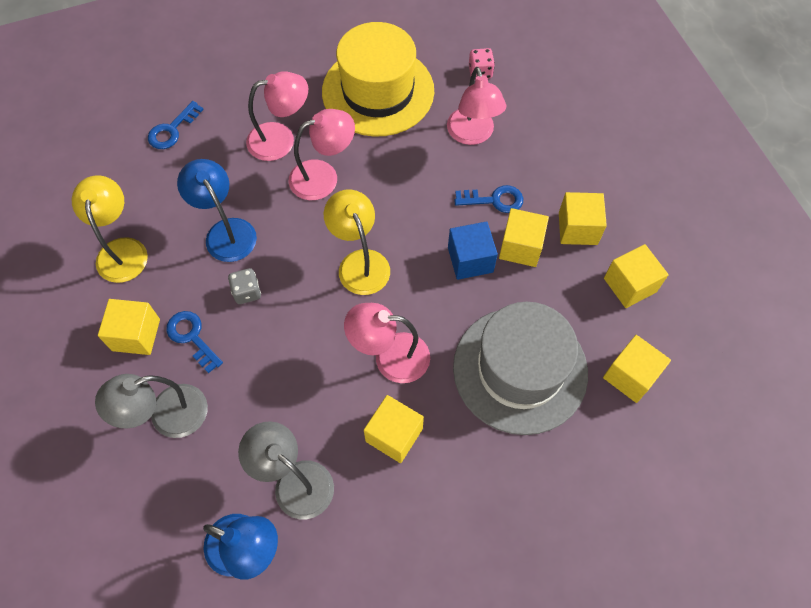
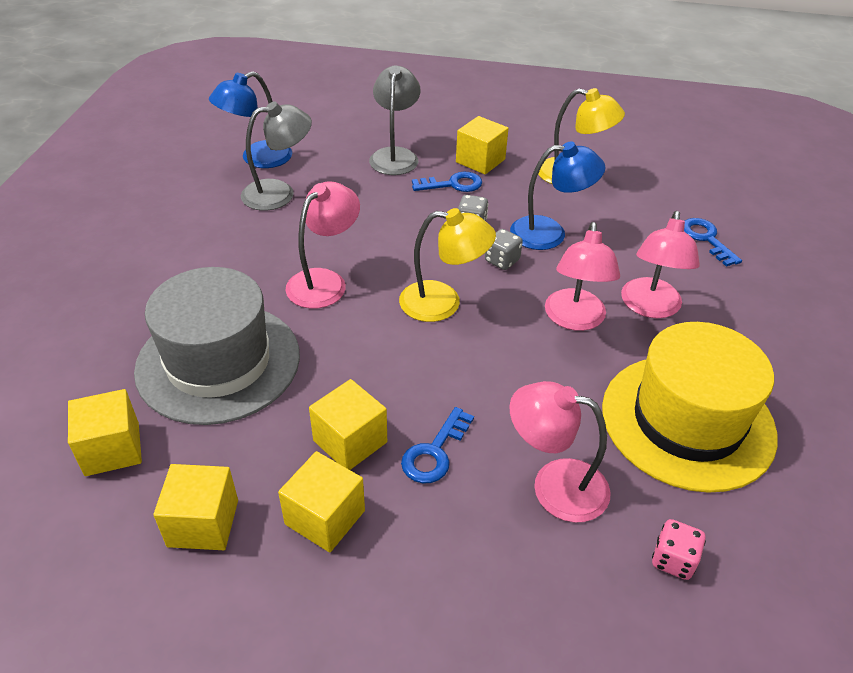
camera: 120 degrees right, 20 degrees down
yellow cube [364,395,424,463] -> none
blue cube [448,221,498,280] -> none
none -> grey dice [485,229,523,270]

